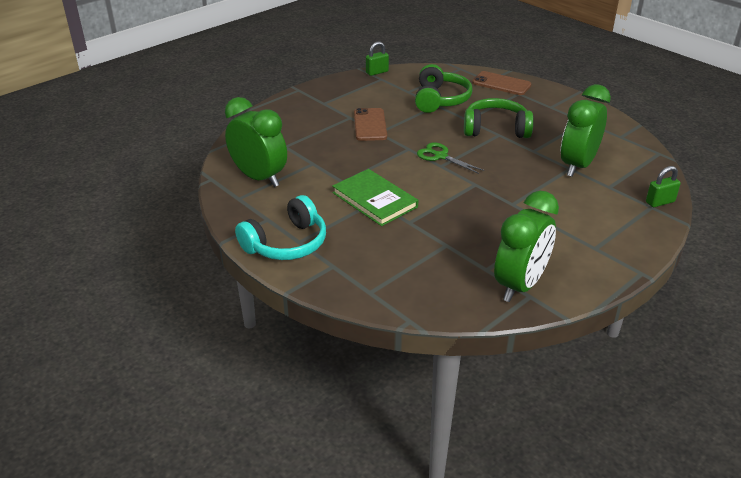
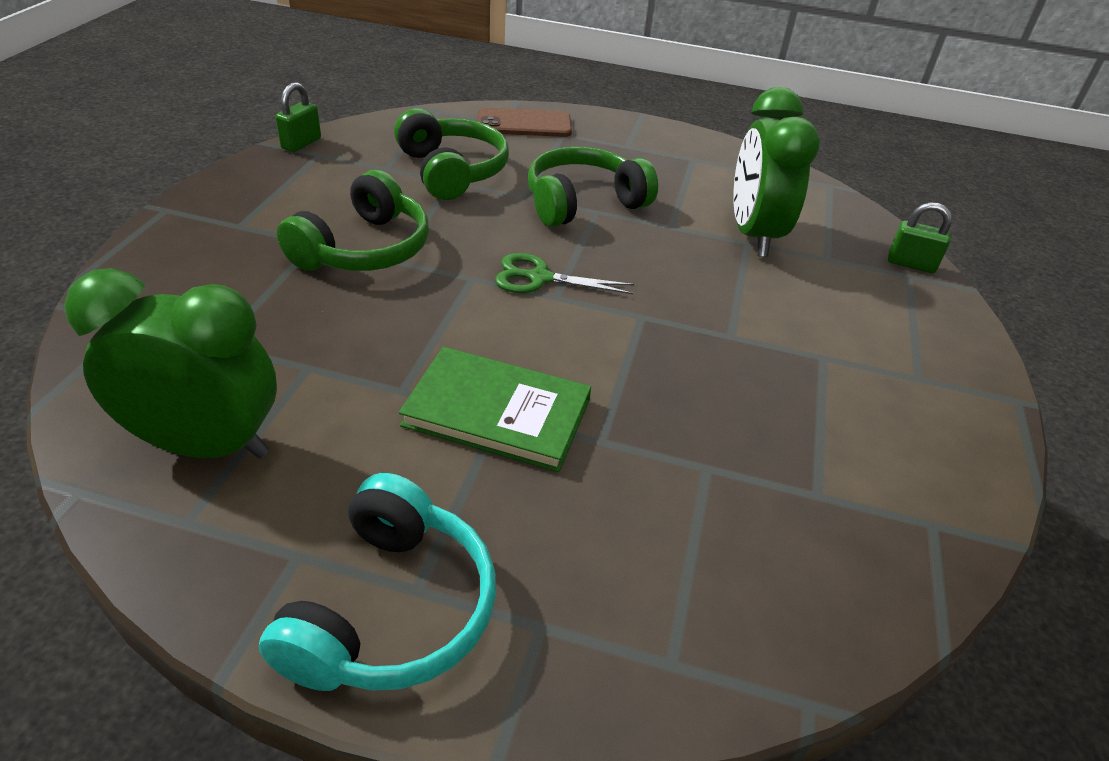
camera: 35 degrees left, 5 degrees up
brown phone [354,108,387,141] -> green headphones [277,170,429,271]
green clock [494,191,559,302] -> none
green padlock [646,166,681,207] -> green padlock turned 75 degrees clockwise [888,202,952,273]

